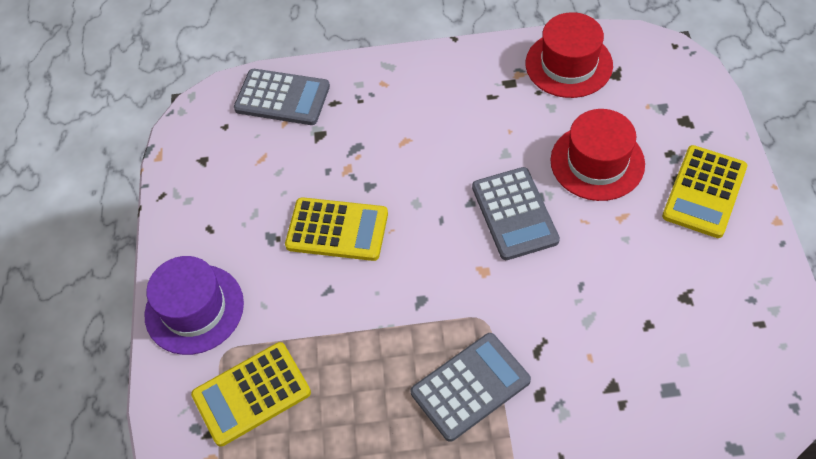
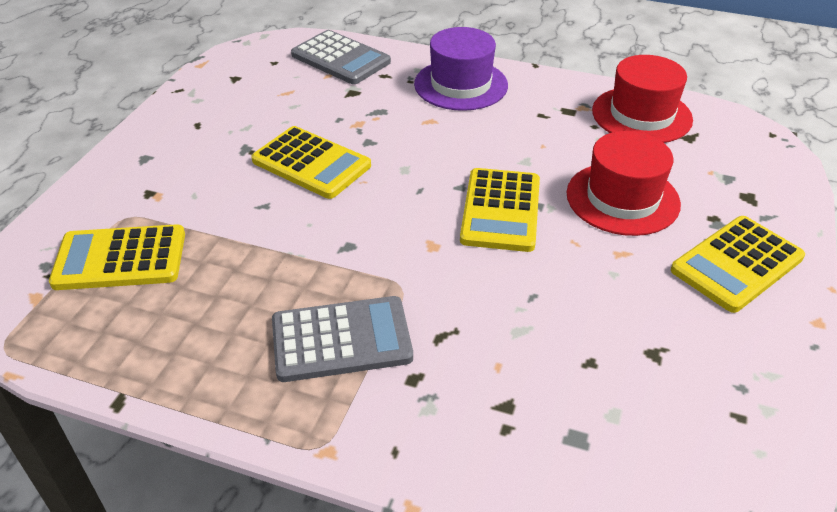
camera: 20 degrees right, 15 degrees down
purple hat [144,256,244,355] -> purple hat moved to [414,27,508,111]
grey calculator [472,167,560,260] -> yellow calculator [460,168,540,252]

